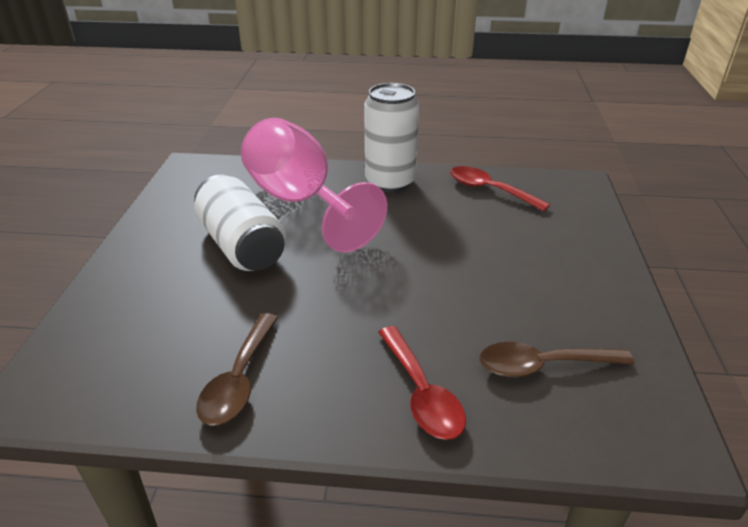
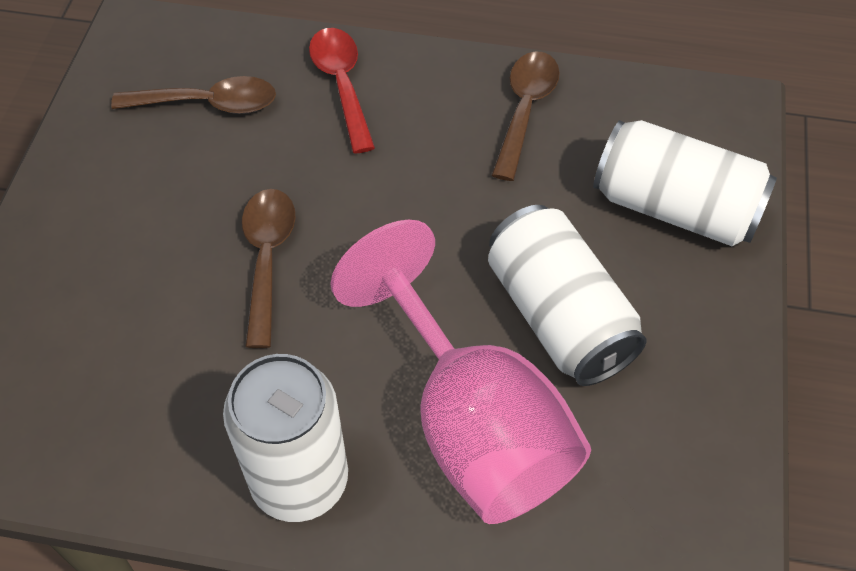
camera: 175 degrees left, 20 degrees up
red spoon [450,166,550,211] -> none
none -> brown spoon [242,189,296,348]
none -> white can [593,120,777,246]

